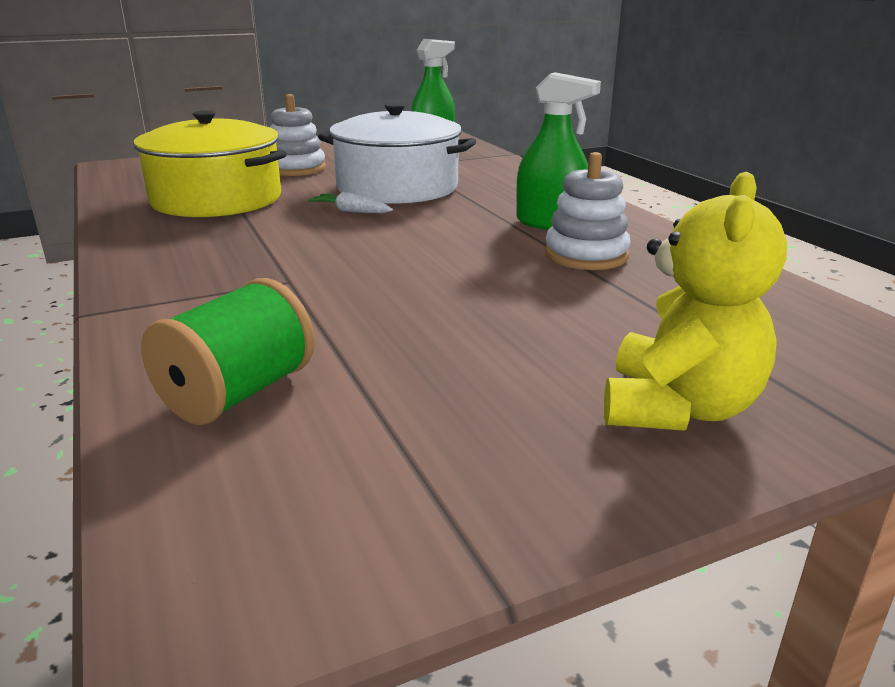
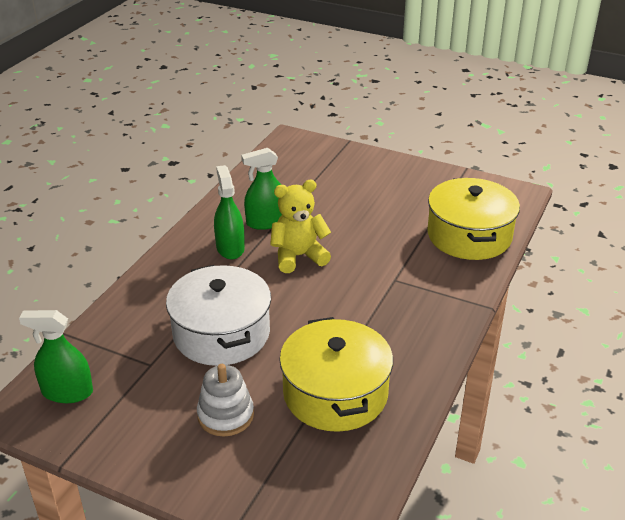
camera: 130 degrees left, 10 degrees up
green spool [141,278,315,425] -> yellow pot [427,178,520,260]
white carrot [308,192,393,213] -> none
white stacking toy [545,152,631,270] -> green spray bottle [241,148,282,230]
yellow teddy bear [604,172,787,431] -> yellow teddy bear moved to [270,180,331,273]

